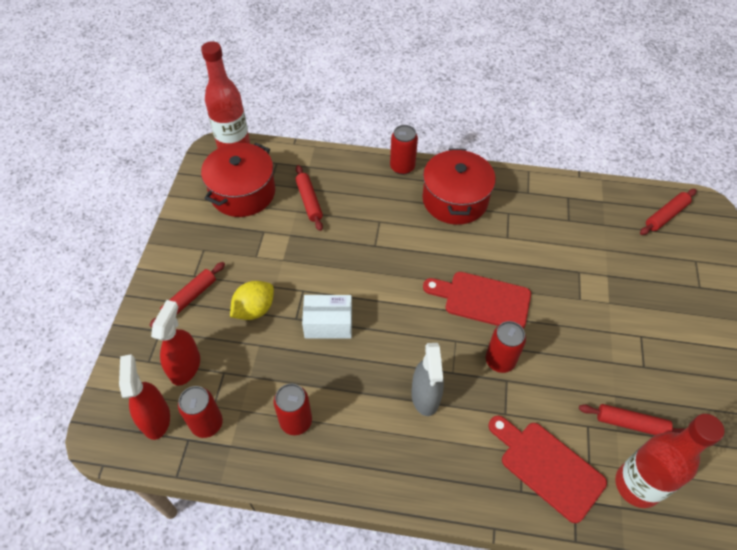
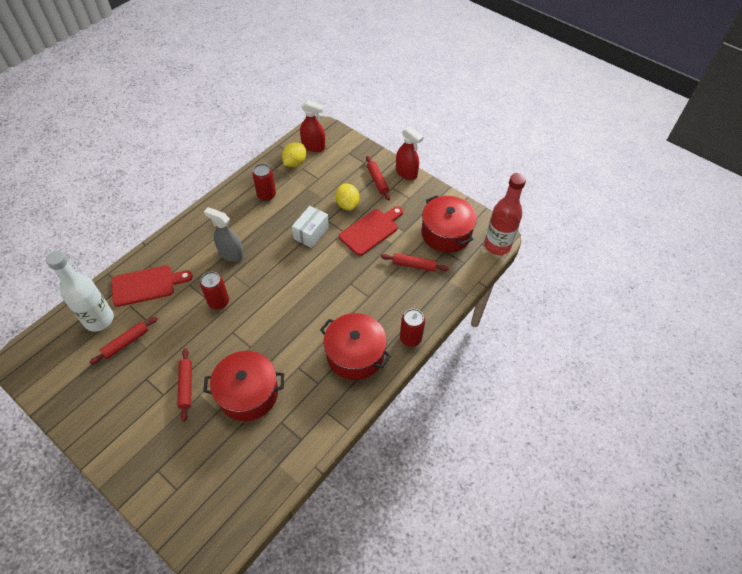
camera: 120 degrees right, 0 degrees up
red spray bottle [151,300,200,386] -> red spray bottle moved to [396,127,423,180]
red can [178,386,223,438] -> yellow lemon [282,142,306,167]
red cutting board [423,272,531,329] -> red cutting board moved to [339,206,403,256]
red bottle [615,414,725,508] -> white bottle [46,251,114,332]
red rolling pin [640,189,697,235] -> red rolling pin moved to [177,348,192,422]
none -> red pot [203,351,284,421]

